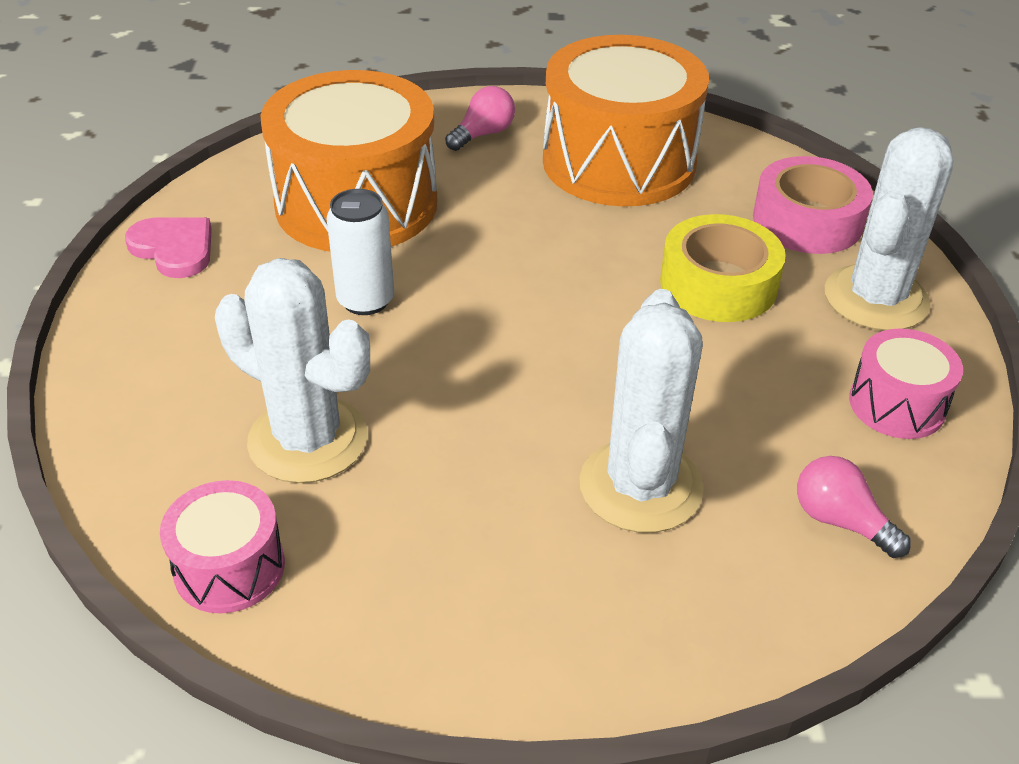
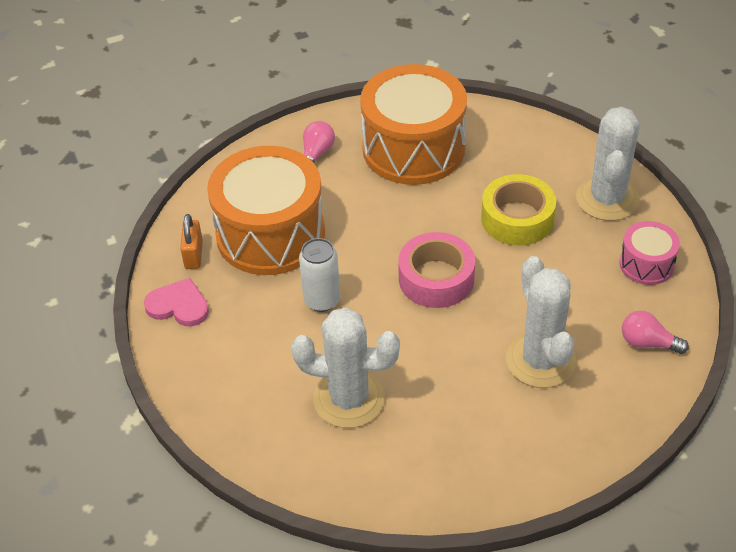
camera: 20 degrees left, 5 degrees up
pink drum [160,480,285,613] -> none
pink tape [753,156,873,254] -> pink tape moved to [398,232,475,308]
none -> orange padlock [180,214,203,269]

